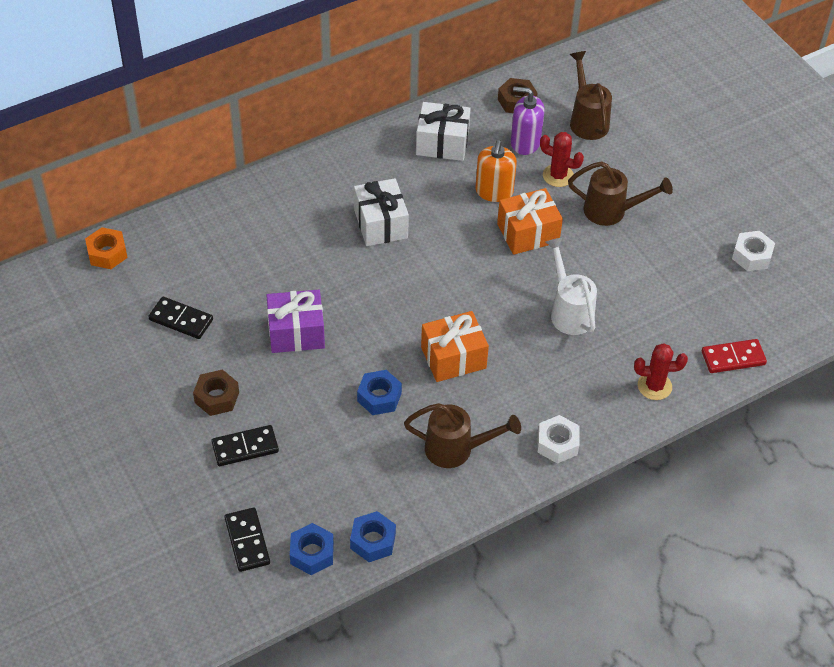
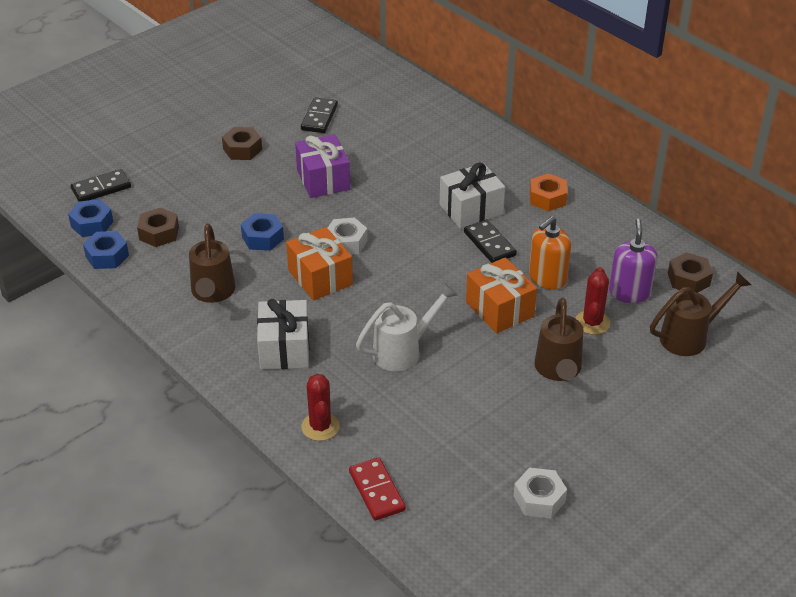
camera: 80 degrees right, 10 degrees down
orange nut [85,227,128,269] -> orange nut moved to [530,173,567,211]
black domino [211,425,279,466] -> black domino moved to [464,219,517,263]
white gift [416,102,471,161] -> white gift moved to [257,299,309,370]
orange soap dispenser [475,140,517,202] -> orange soap dispenser turned 45 degrees counterclockwise [529,216,571,290]
white nut [537,415,579,464] -> white nut moved to [328,217,368,255]
none -> brown nut [137,207,179,247]

